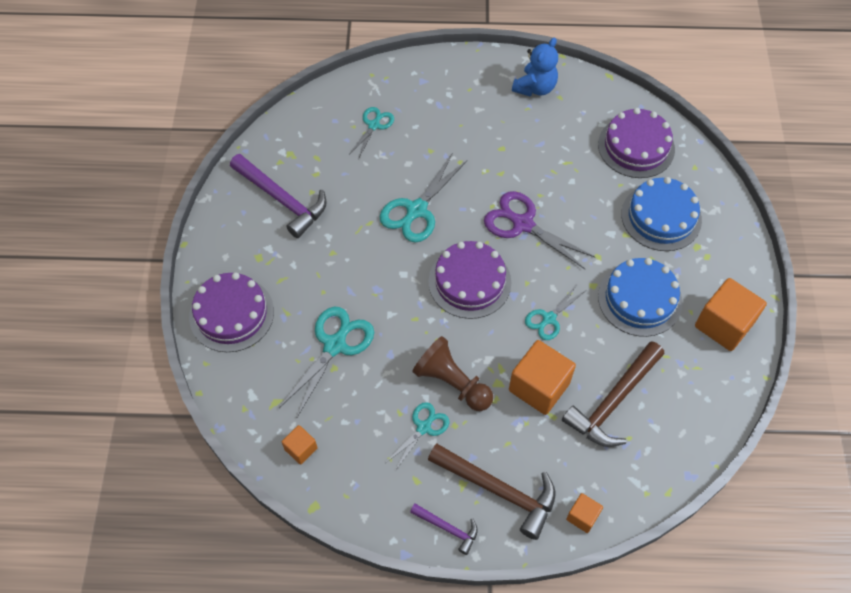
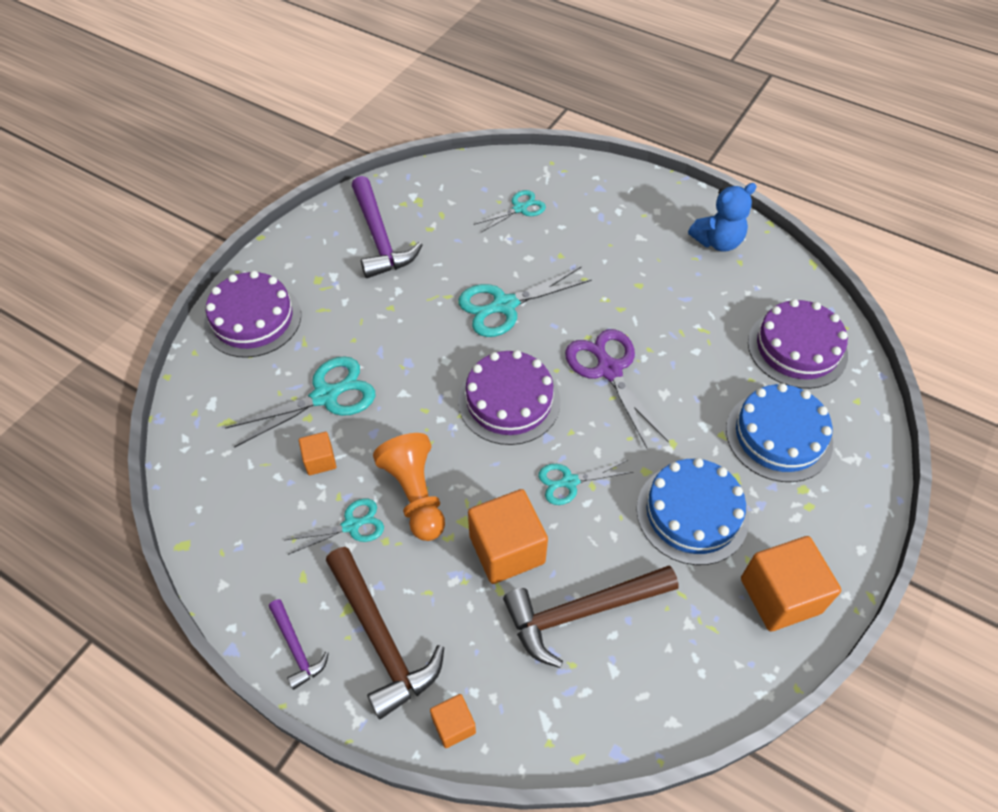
camera: 30 degrees right, 5 degrees down
orange cube [282,425,318,465] -> orange cube moved to [299,432,336,475]
brown pawn [412,336,493,411] -> orange pawn [373,433,445,541]

